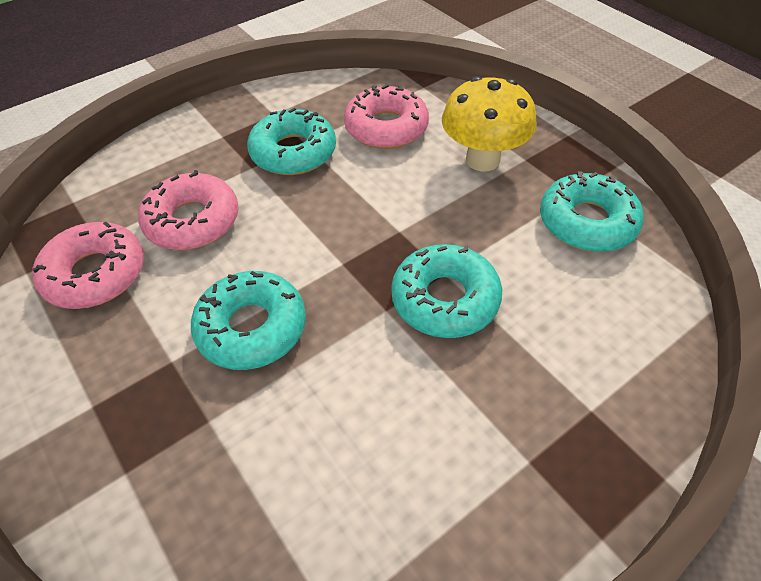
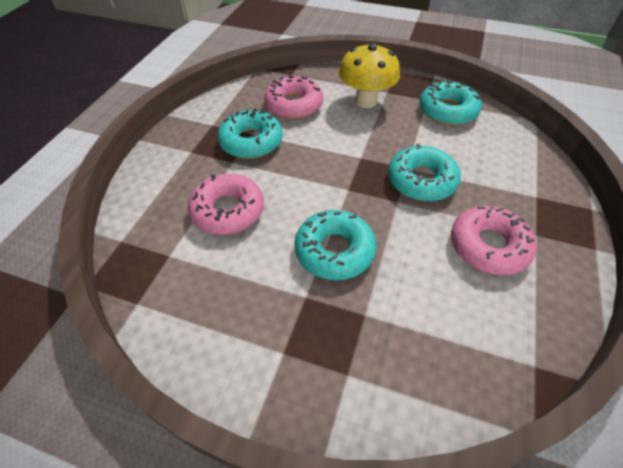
camera: 35 degrees left, 0 degrees up
pink donut [32,221,144,309] -> pink donut moved to [451,206,537,275]

